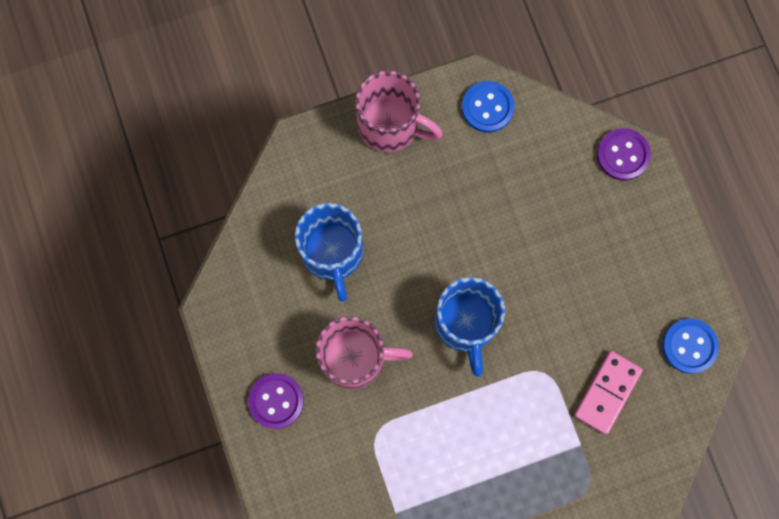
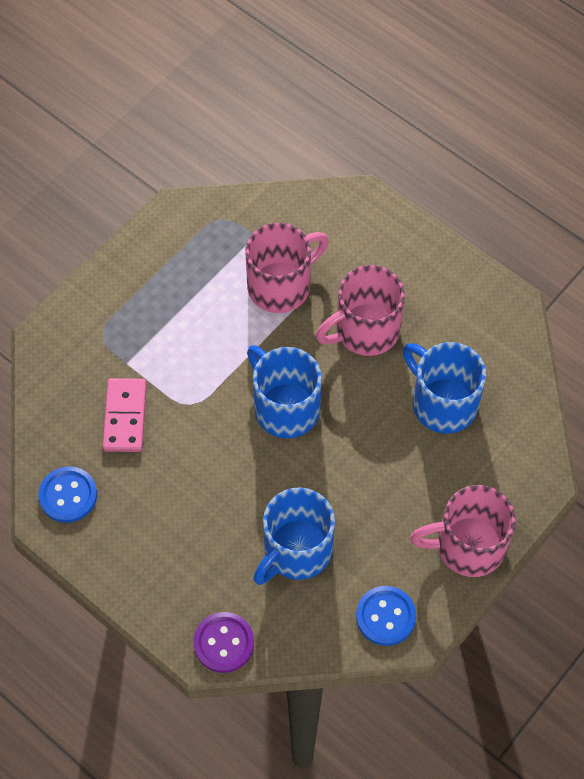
camera: 150 degrees right, 15 degrees down
purple button [248,373,304,429] -> none
none -> pink mug [245,223,329,313]
none -> blue mug [253,487,335,585]

